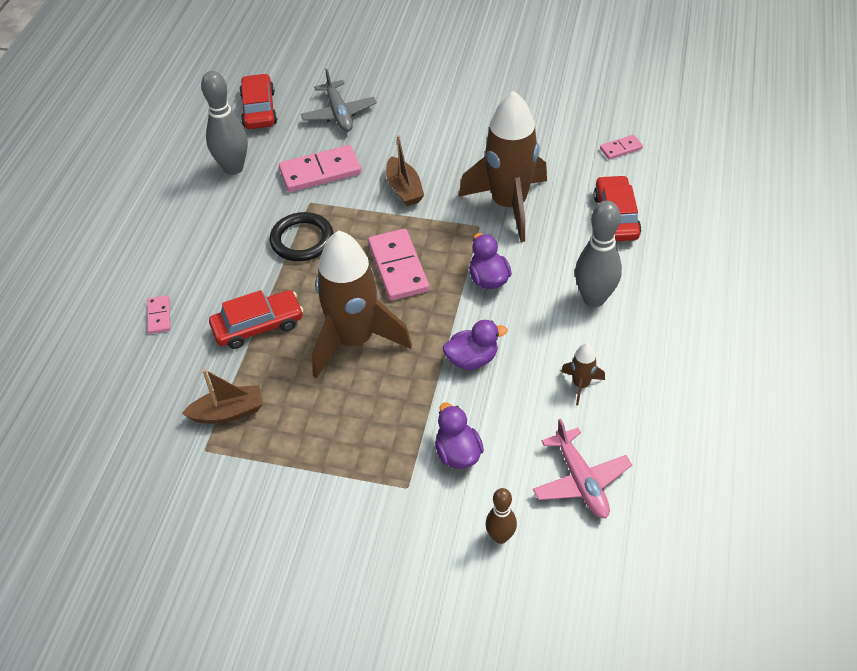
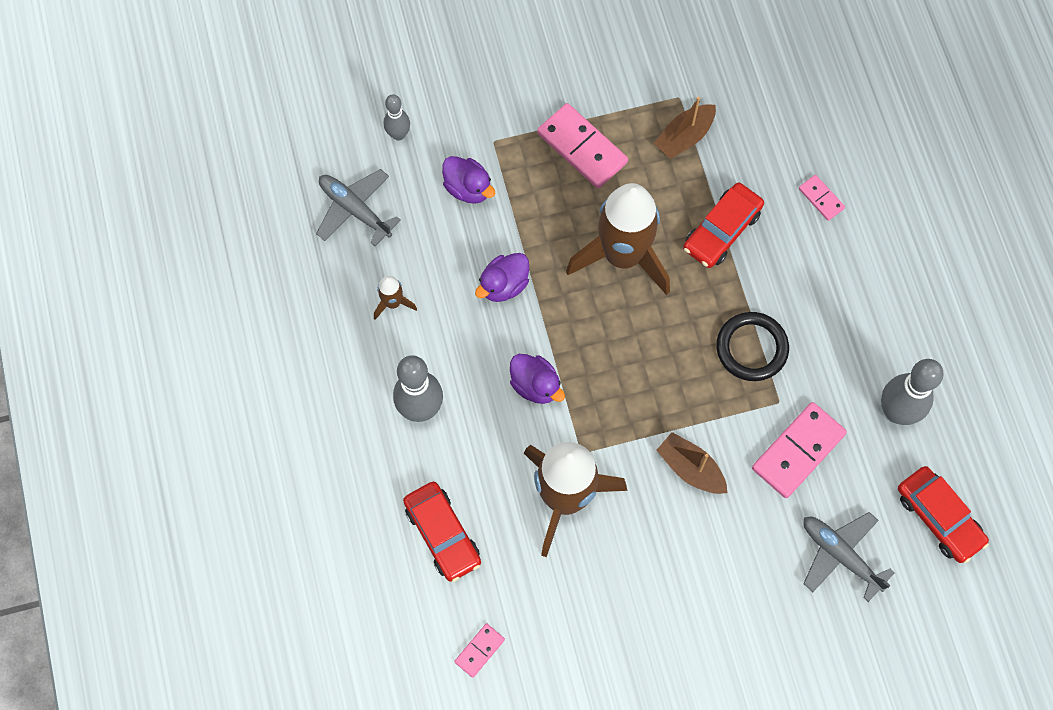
camera: 150 degrees right, 20 degrees up
pink domino [368,229,429,300] -> pink domino moved to [537,103,628,189]
brown bowling pin [486,488,517,544] -> grey bowling pin [384,94,410,141]
pink plane [533,419,632,518] -> grey plane [316,169,401,246]

